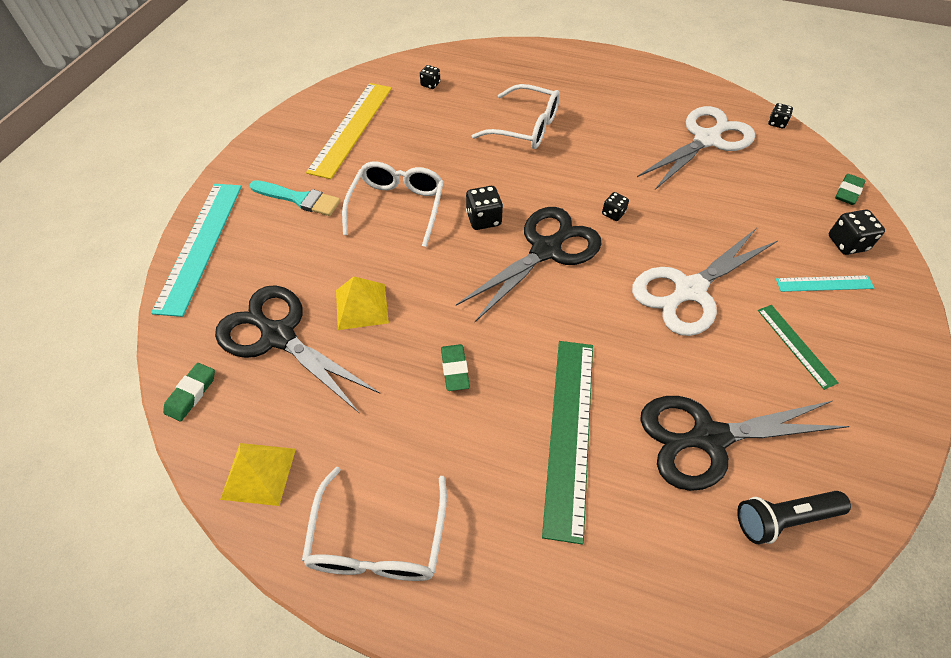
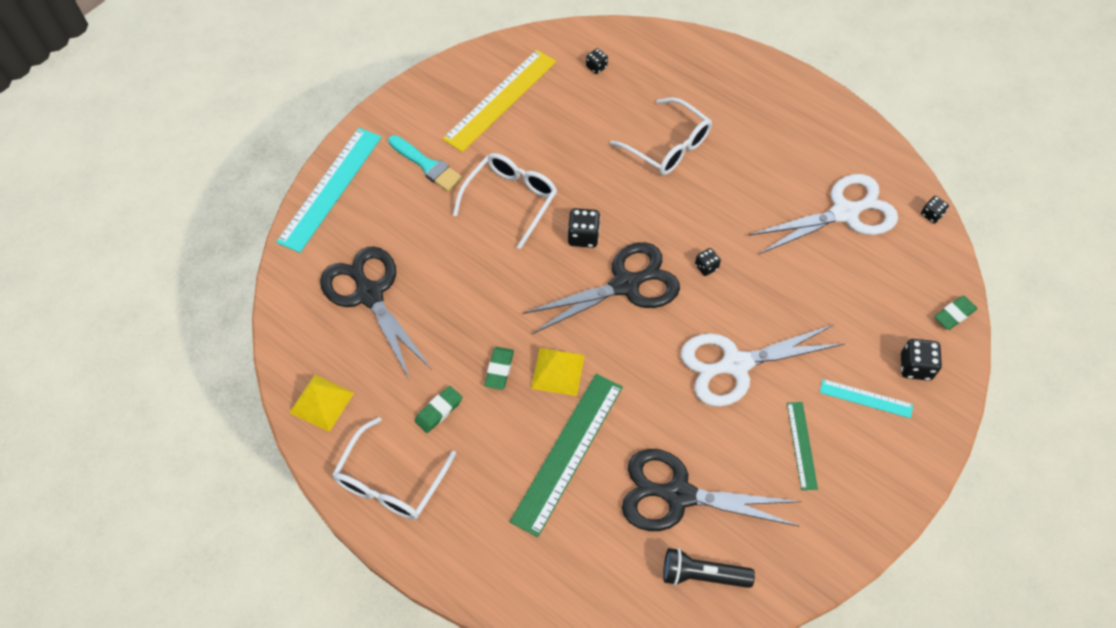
camera: 20 degrees right, 5 degrees up
green eraser [163,363,215,421] -> green eraser moved to [415,386,462,433]
yellow pyramid [336,276,389,330] -> yellow pyramid moved to [531,348,585,396]

